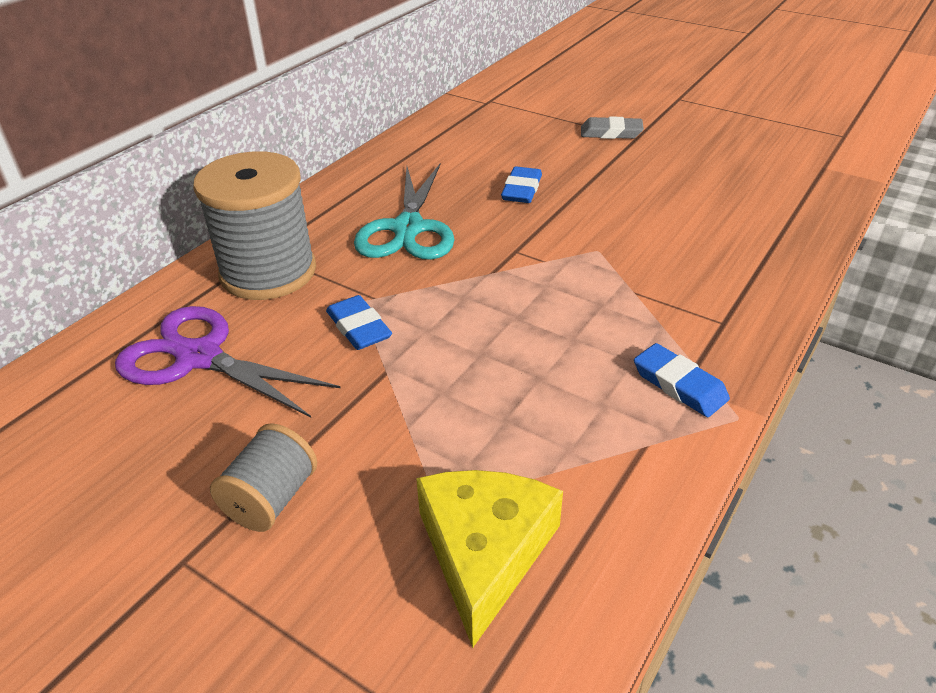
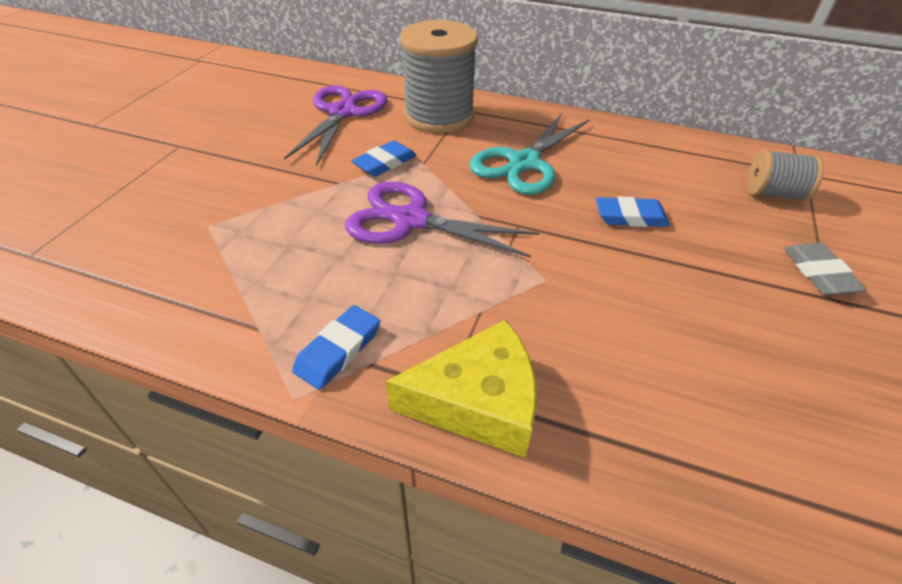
camera: 75 degrees right, 5 degrees up
grey spool [210,423,317,532] -> grey spool moved to [747,149,824,201]
turquoise scissors [354,164,455,260] -> turquoise scissors turned 45 degrees counterclockwise [470,113,590,195]
yellow cheese [416,470,563,648] -> yellow cheese moved to [386,319,537,458]
none -> purple scissors [345,182,540,258]

